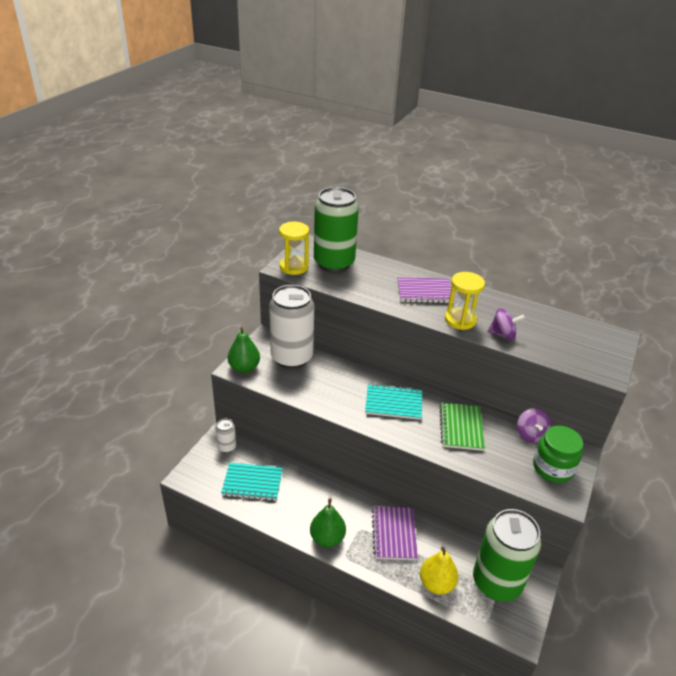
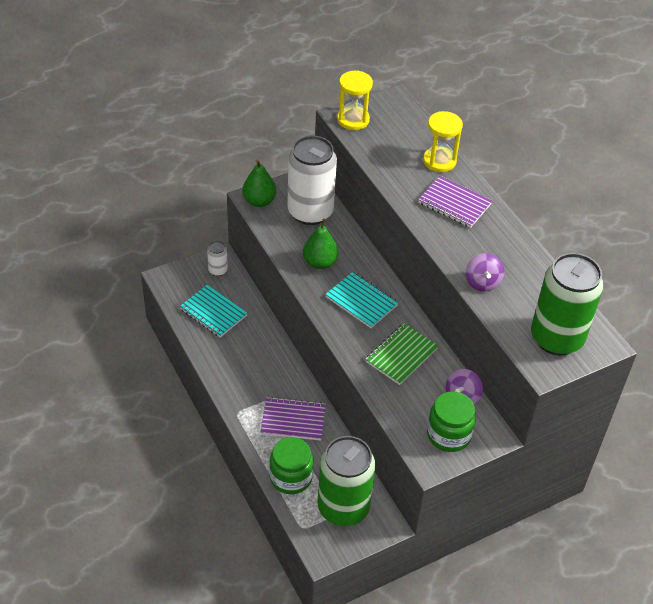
camera: 35 degrees right, 10 degrees up
green pear [310,498,346,547] -> green pear moved to [303,218,338,269]
green can [314,187,359,272] -> green can moved to [531,253,604,356]
purple notebook [372,506,418,560] -> purple notebook turned 60 degrees clockwise [261,397,326,441]
yellow pear [420,547,458,595] -> green jar [269,437,313,494]
yellow hourglass [445,272,485,330] -> yellow hourglass moved to [423,111,463,172]
purple spinning top [487,308,525,340] -> purple spinning top turned 45 degrees clockwise [466,253,504,292]

